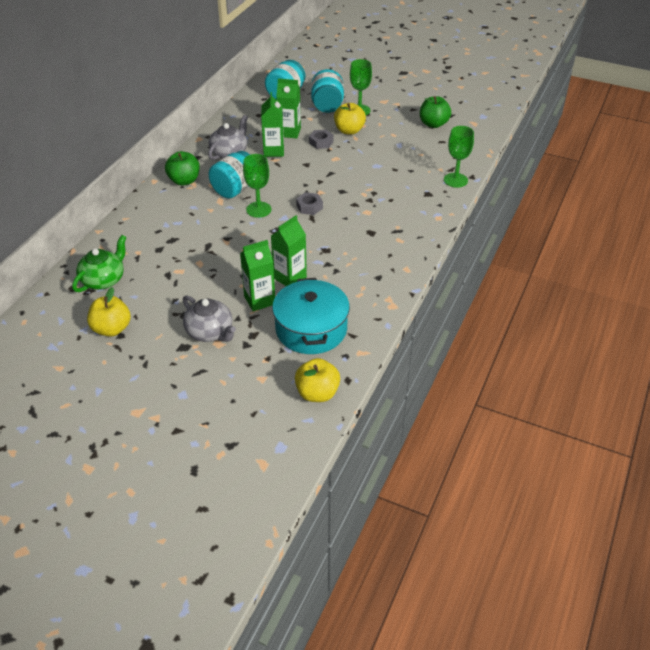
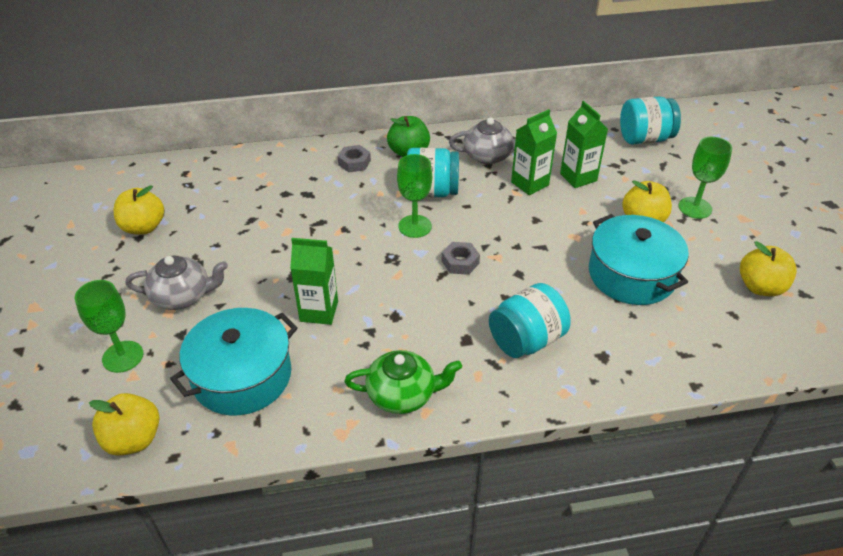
camera: 55 degrees right, 0 degrees up
green teapot [72,235,127,292] -> green teapot moved to [344,350,462,414]
grey teapot [183,295,236,342] -> grey teapot turned 105 degrees counterclockwise [126,256,228,310]
green carton [240,240,275,311] -> none
grey nut [309,130,334,149] -> grey nut moved to [338,145,371,172]
turquoise jar [311,69,344,113] -> turquoise jar moved to [489,283,571,358]
green apple [420,96,451,128] -> yellow apple [740,241,797,297]
green goblet [444,126,474,188] -> green goblet moved to [75,280,143,373]
none -> turquoise pot [589,214,689,305]

